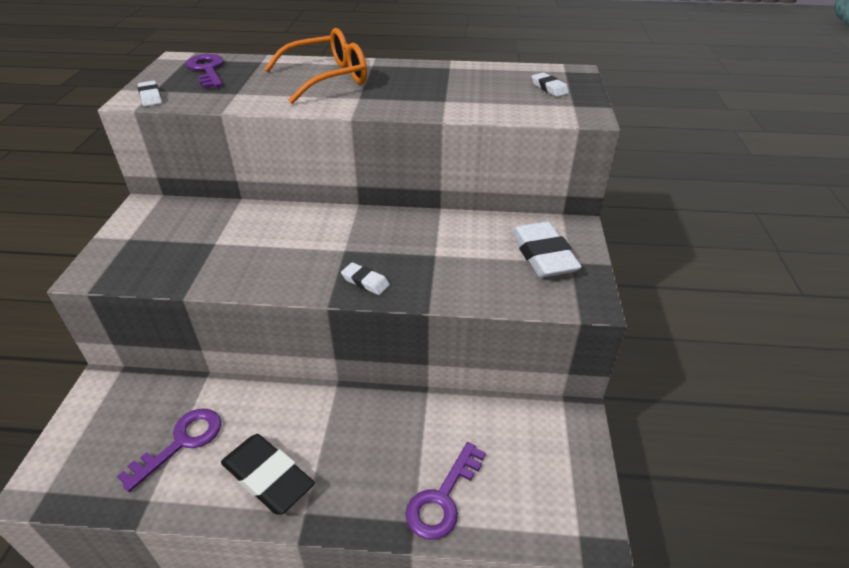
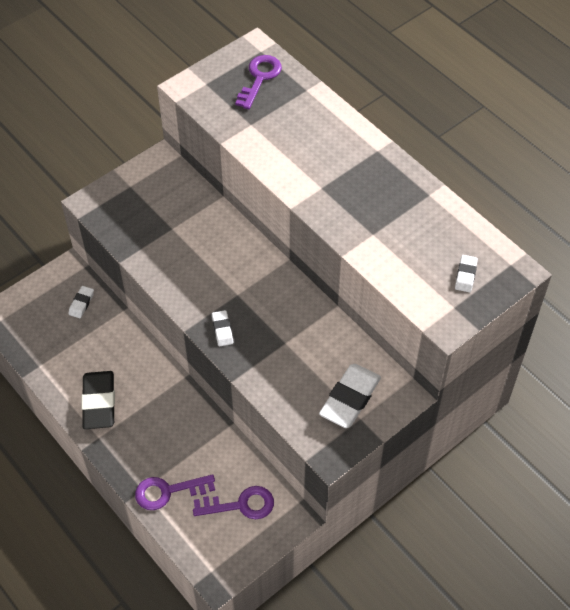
camera: 45 degrees right, 15 degrees up
purple key [117,408,221,492] -> purple key moved to [193,486,274,519]
white eraser [138,81,162,106] -> white eraser moved to [68,286,94,318]
orange glasses [264,28,367,104] -> none

